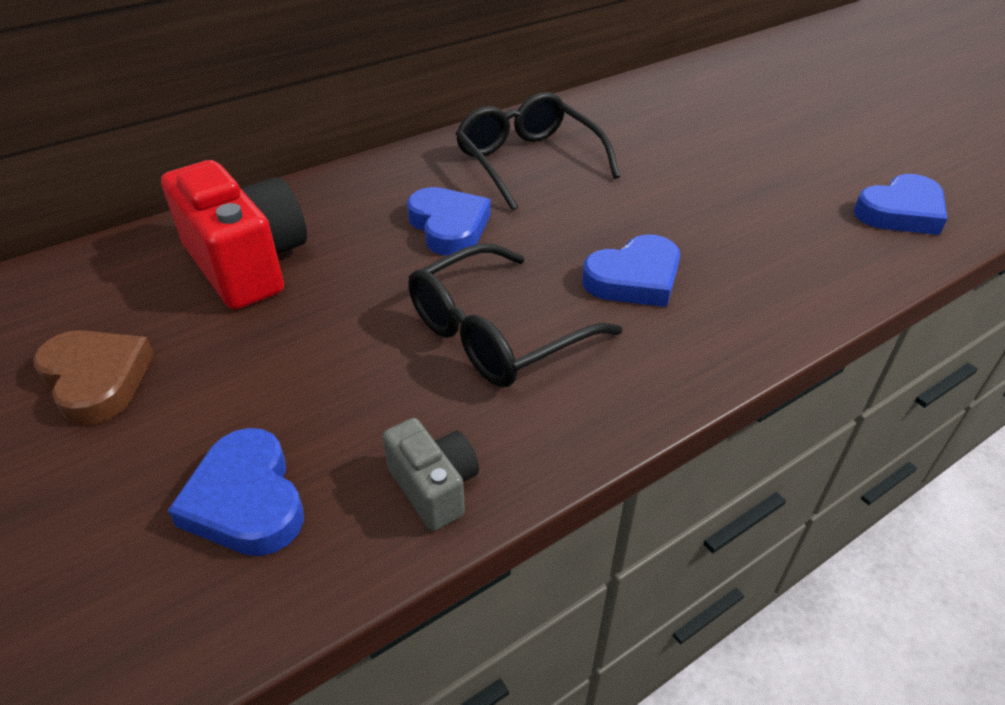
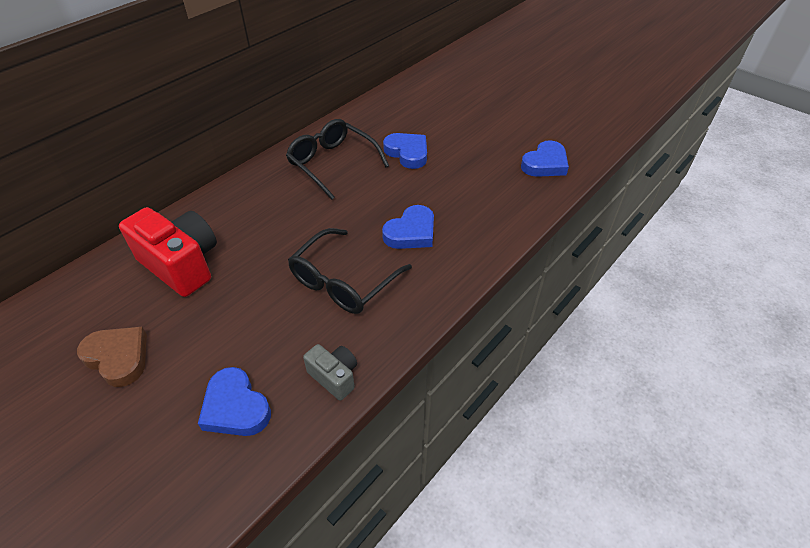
camera: 15 degrees left, 5 degrees up
blue heart [407,187,491,256] -> blue heart moved to [383,133,427,169]

